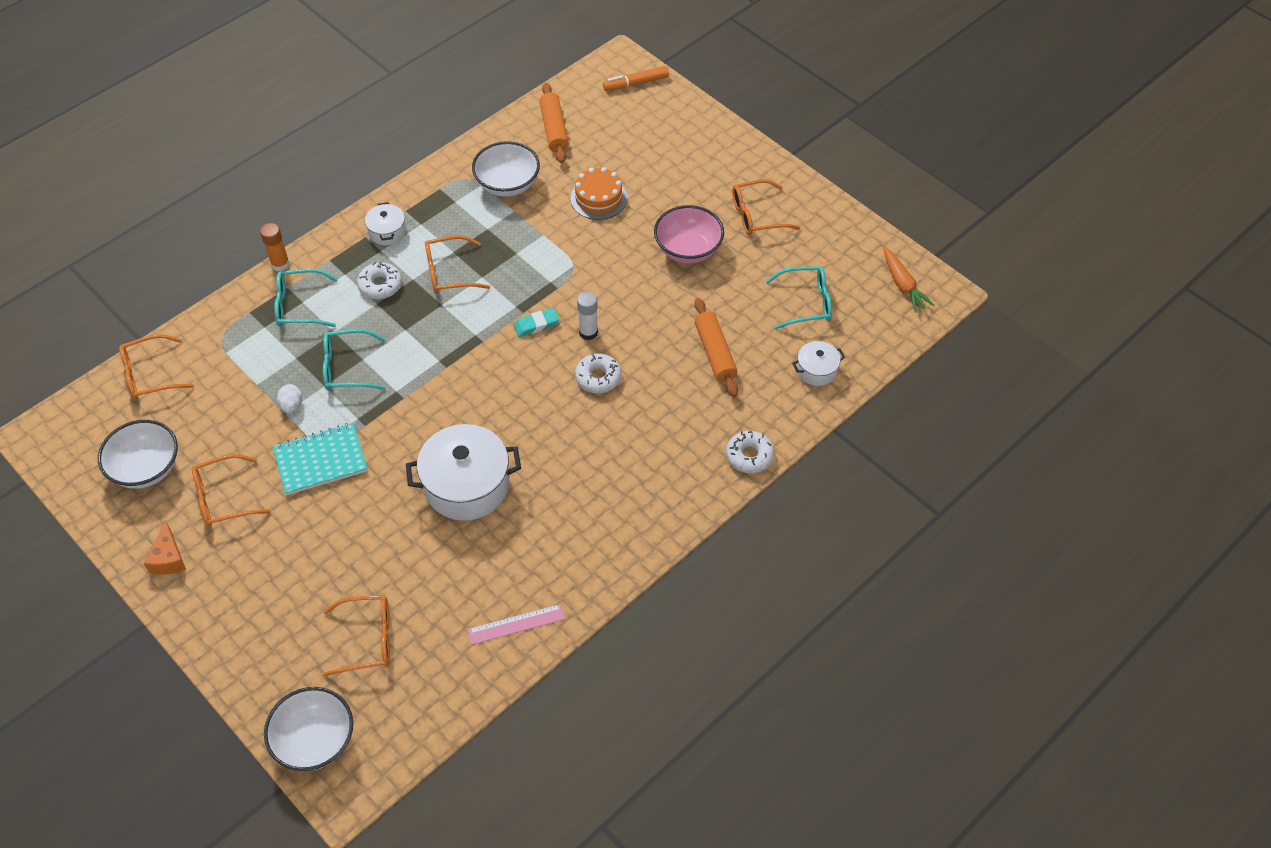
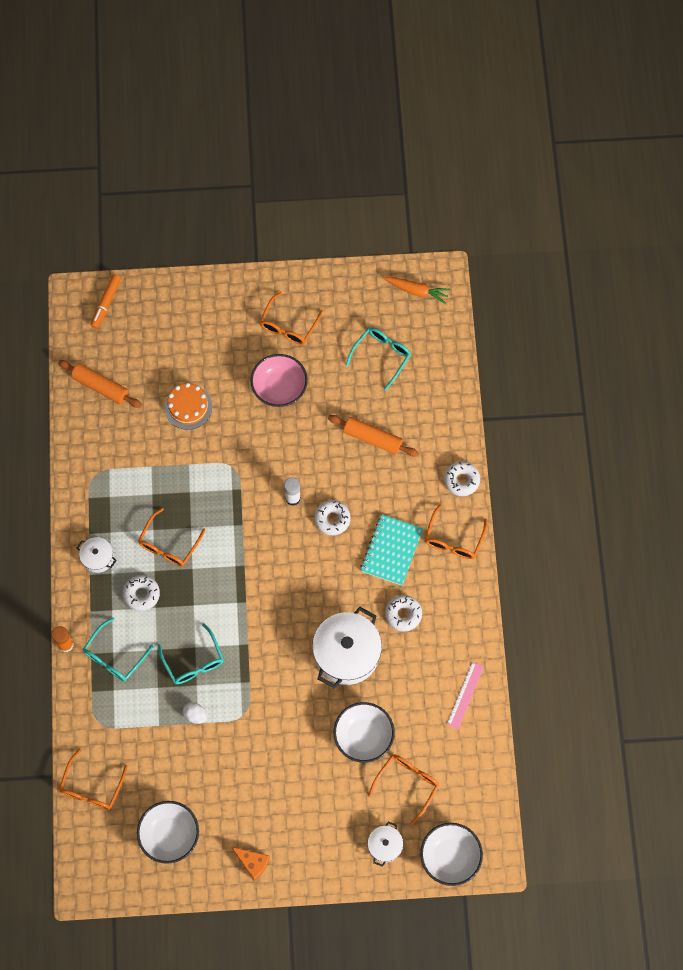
camera: 50 degrees left, 15 degrees up
orange glasses [192,454,271,527] -> orange glasses moved to [425,504,487,559]
turquoise notebook [273,423,367,495] -> turquoise notebook moved to [361,514,423,586]
turquoise glasses [323,329,386,390] -> turquoise glasses turned 60 degrees counterclockwise [158,623,224,684]
white bowl [472,141,540,197] -> white bowl moved to [334,702,395,763]
turquoise eraser [513,308,559,337] -> none
white pot [792,341,845,386] -> white pot moved to [368,822,403,867]
none -> white donut [385,595,422,632]

